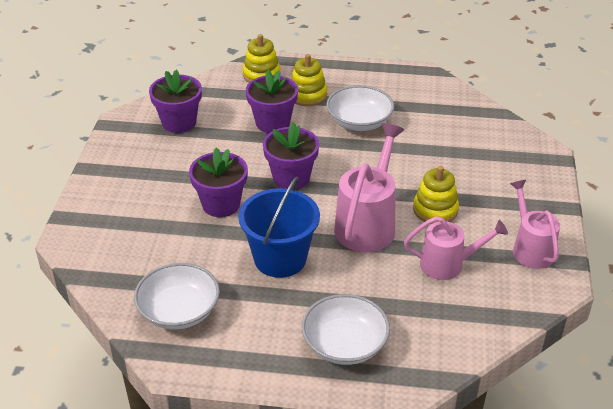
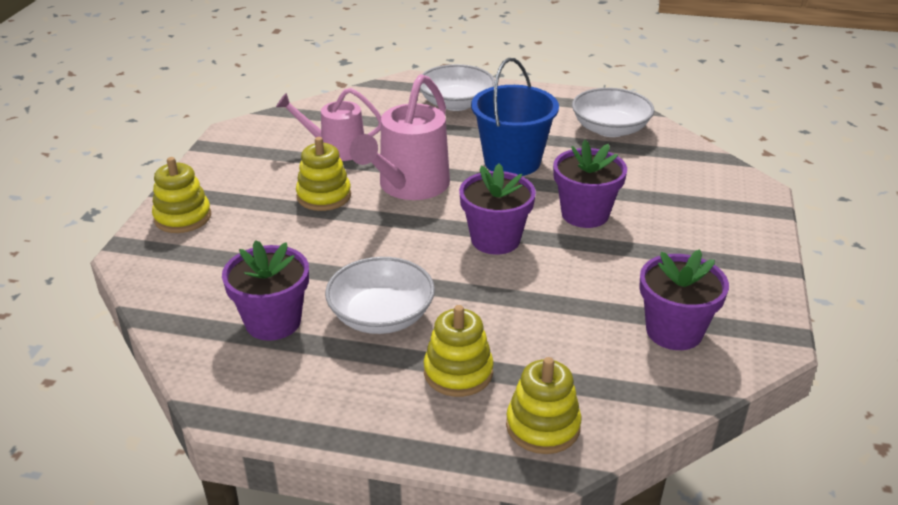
camera: 175 degrees left, 5 degrees down
purple flower pot [246,70,298,133] -> purple flower pot moved to [222,240,309,341]
pink watering can [510,180,560,269] -> none
none -> yellow stacking toy [152,157,211,233]

